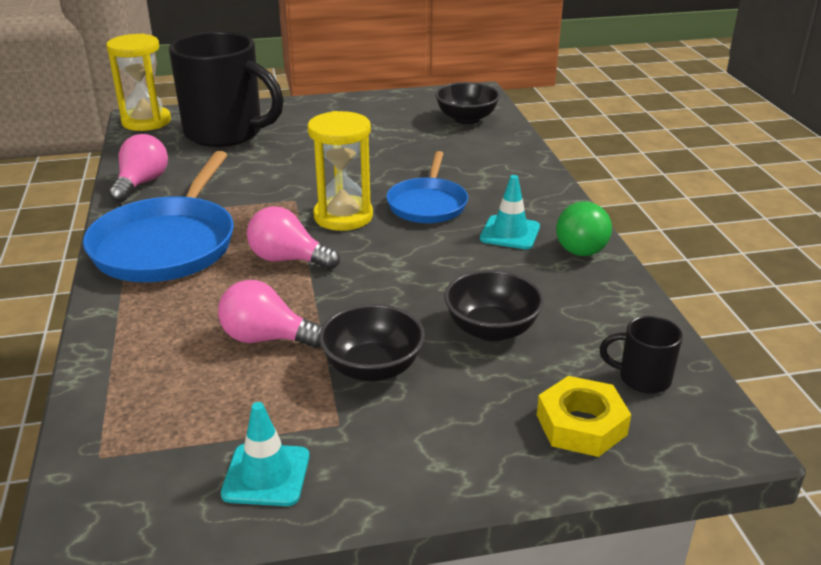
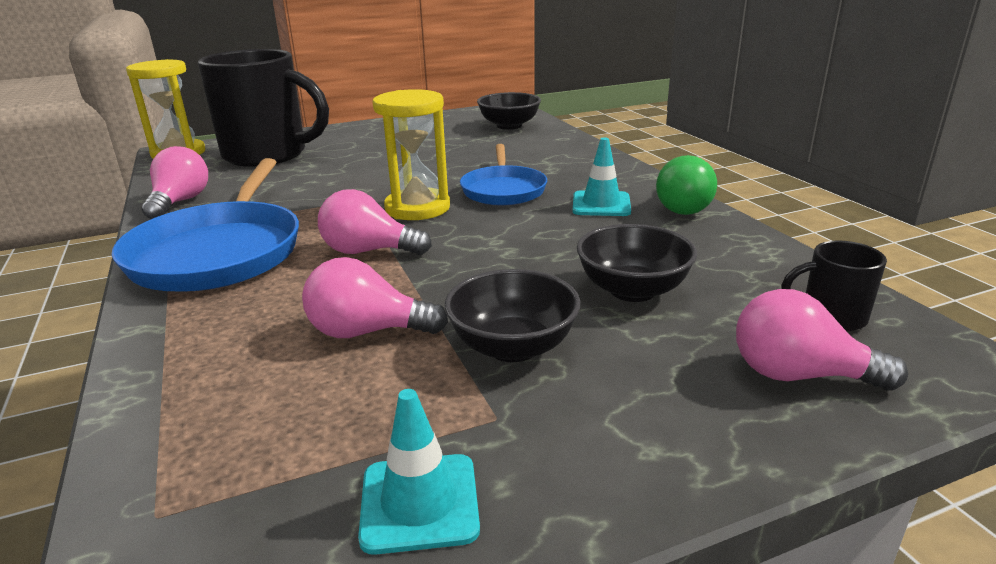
camera: 10 degrees left, 5 degrees down
yellow nut [537,376,631,457] -> pink light bulb [736,289,908,391]

